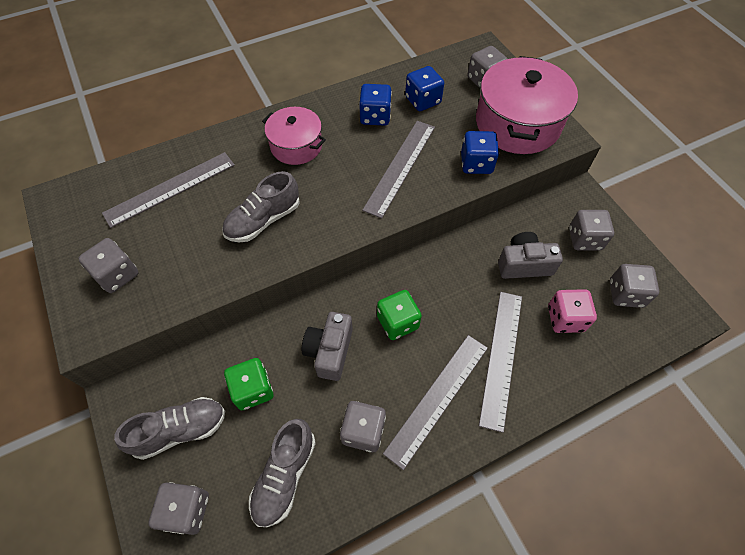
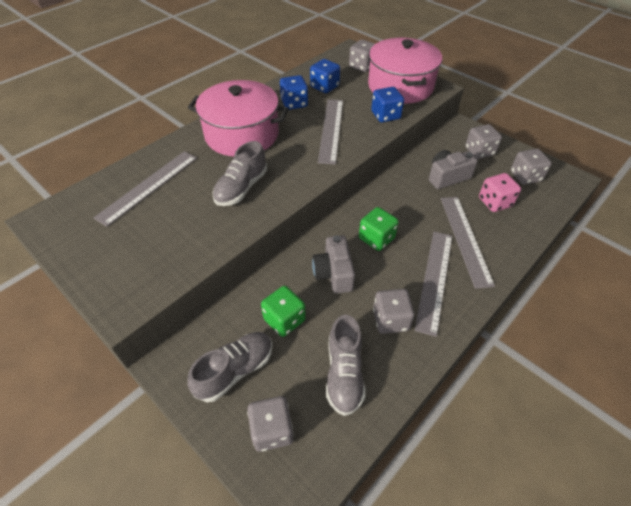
camera: 20 degrees left, 10 degrees down
grey dice [78,238,139,293] -> none
pink pot [262,107,326,165] -> pink pot [188,80,289,156], size x1.69

